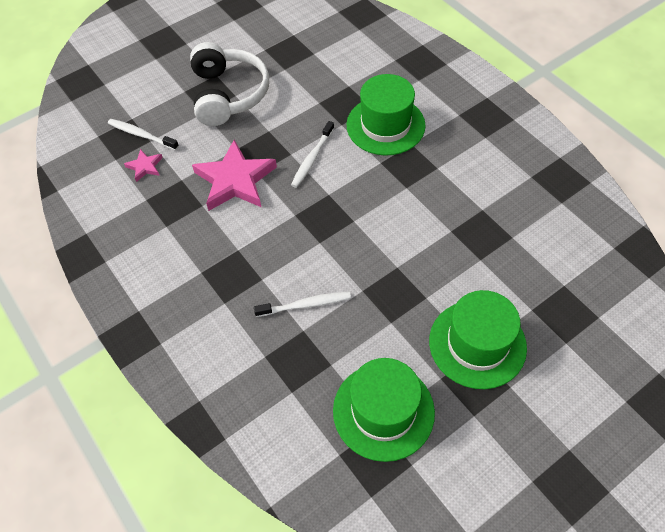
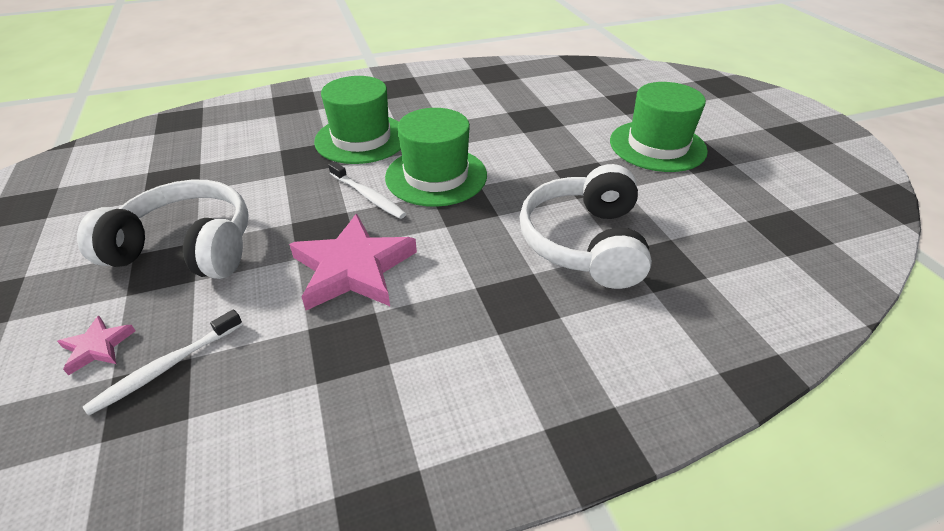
camera: 75 degrees left, 15 degrees down
pink star [124,149,163,182] -> pink star moved to [57,316,135,375]
white toothbrush [254,291,351,317] -> white headphones [519,164,652,289]
green hat [333,358,435,462] -> green hat moved to [385,108,487,207]

